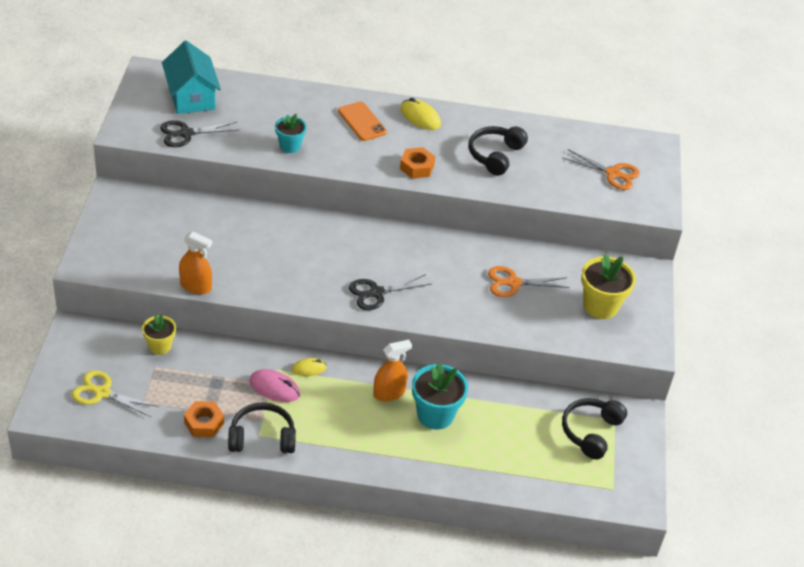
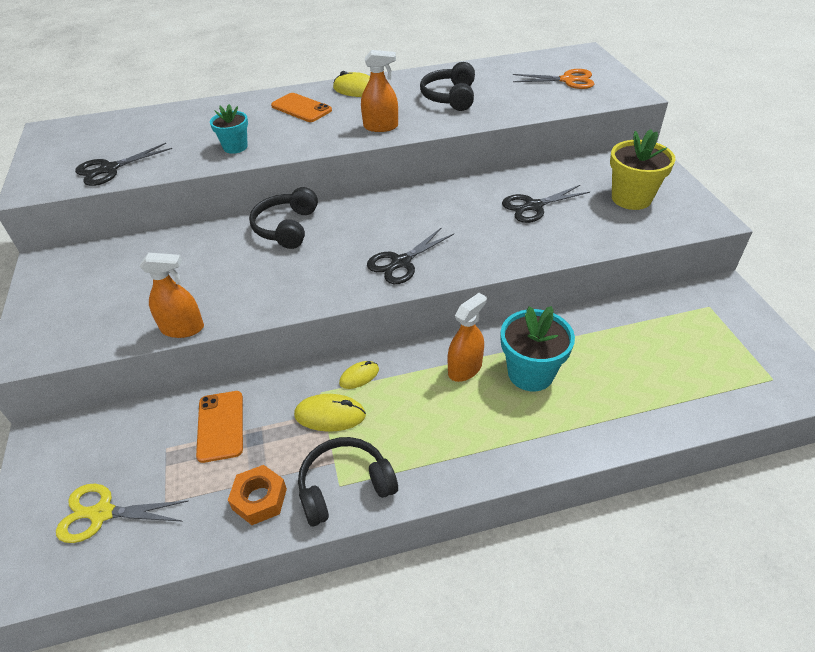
camera: 15 degrees left, 0 degrees up
yellow flower pot [142,314,176,355] -> none
turquoise house [162,41,221,114] -> none
pink mouse [249,369,300,402] -> yellow mouse [294,394,366,432]
orange nut [400,147,435,179] -> orange spray bottle [361,50,398,132]
orange scissors [488,266,570,297] -> black scissors [502,185,590,223]
black headphones [562,398,627,459] -> black headphones moved to [249,187,318,249]
none -> orange phone [196,391,243,463]

